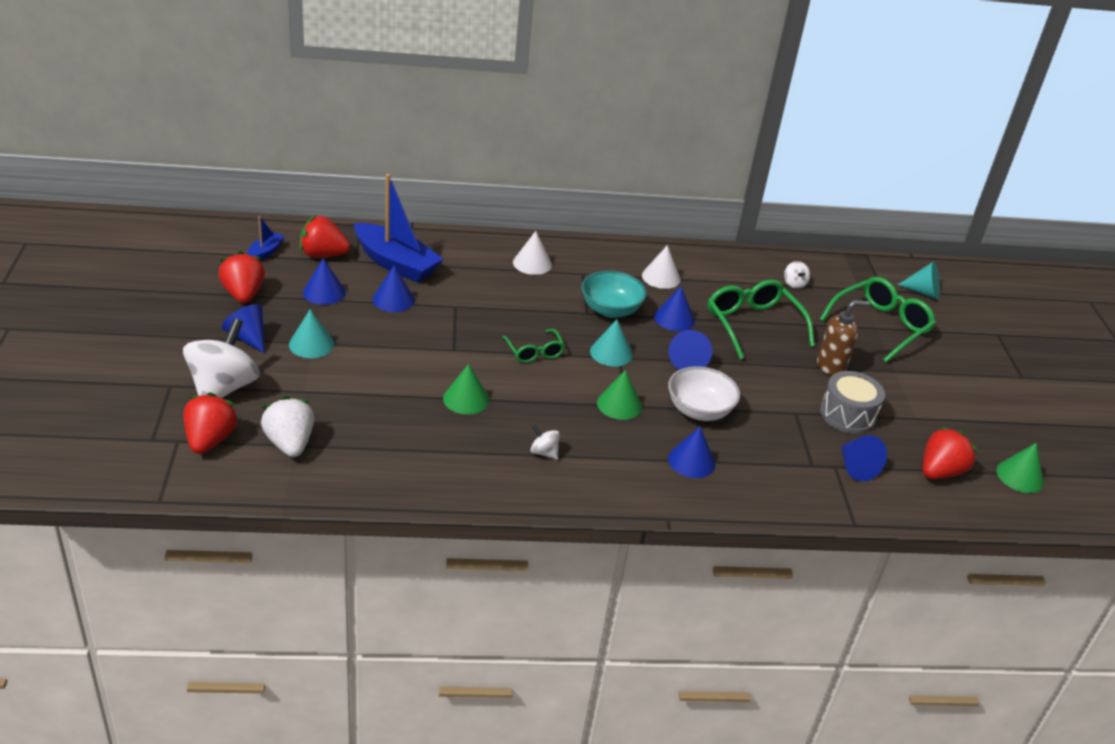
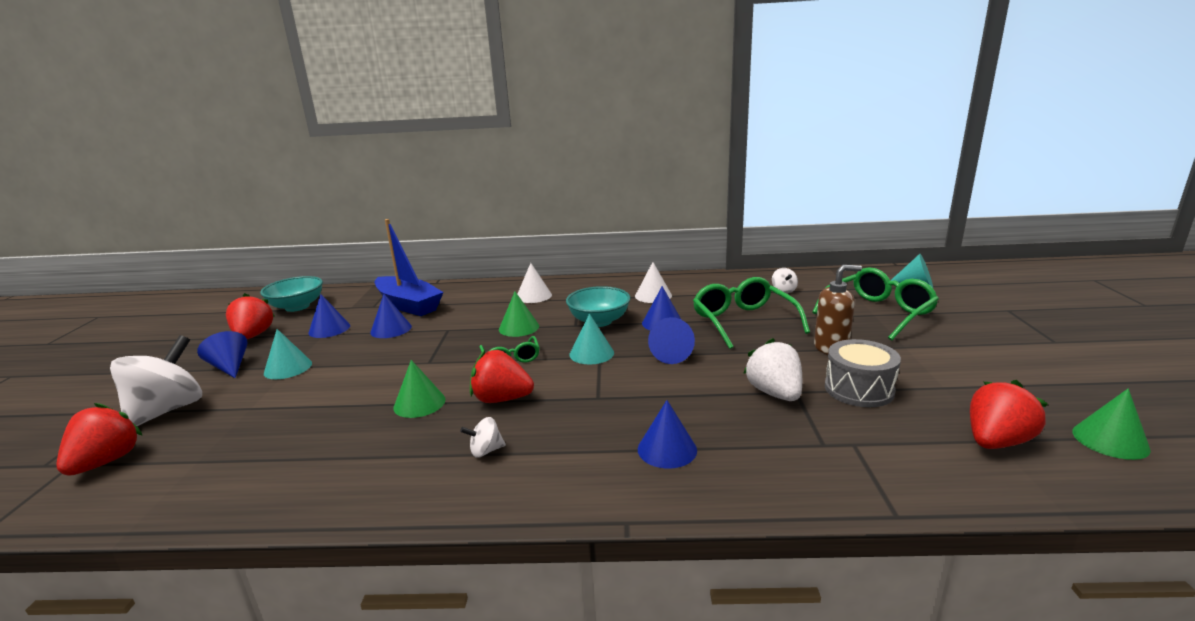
camera: 10 degrees right, 15 degrees down
blue boat [248,216,284,261] -> turquoise bowl [260,276,323,312]
white strawberry [261,396,314,457] -> white strawberry moved to [743,338,802,401]
red strawberry [300,215,350,258] -> red strawberry moved to [470,350,534,403]
white spinning top [531,425,560,460] -> white spinning top turned 60 degrees counterclockwise [460,417,506,458]
green cone [597,370,642,420] -> green cone moved to [499,292,539,337]
white bowl [668,366,740,421] -> none
blue cone [841,435,887,481] -> none

